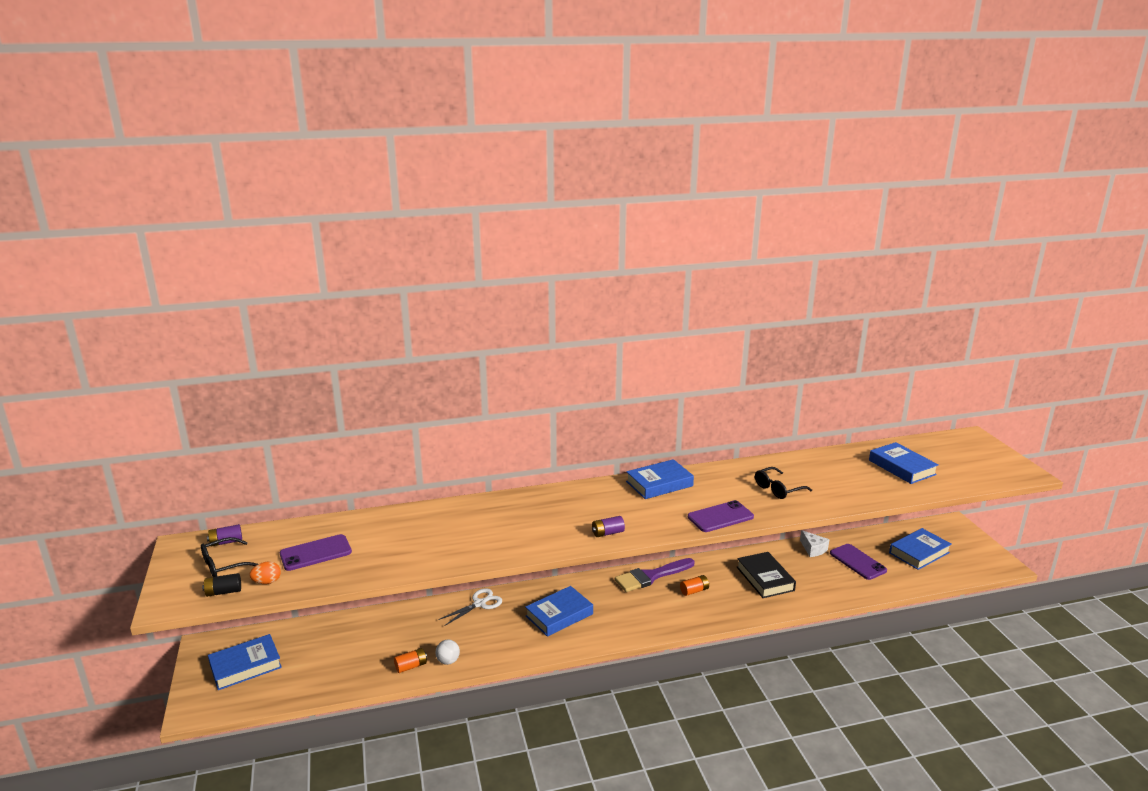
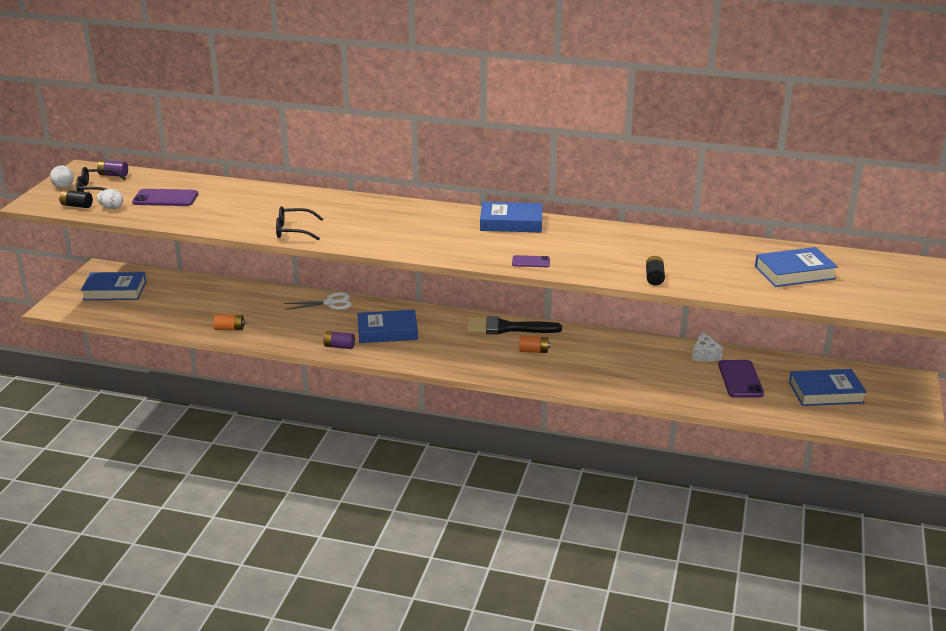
camera: 30 degrees right, 5 degrees up
orange egg [249,561,281,584] -> white egg [97,189,123,209]
white ball [435,639,460,665] -> white ball moved to [50,165,74,188]
purple battery [592,516,625,537] -> purple battery moved to [323,331,355,349]
purple brush [615,558,695,592] -> black brush [466,316,562,334]
purple phone [688,500,754,532] -> purple phone [512,255,550,267], size x0.56
black book [737,552,796,598] -> none
black glasses [755,467,812,499] -> black glasses moved to [276,206,323,240]
blue book [869,442,939,484] -> blue book turned 75 degrees clockwise [755,247,838,287]
none -> black battery [646,256,665,285]

